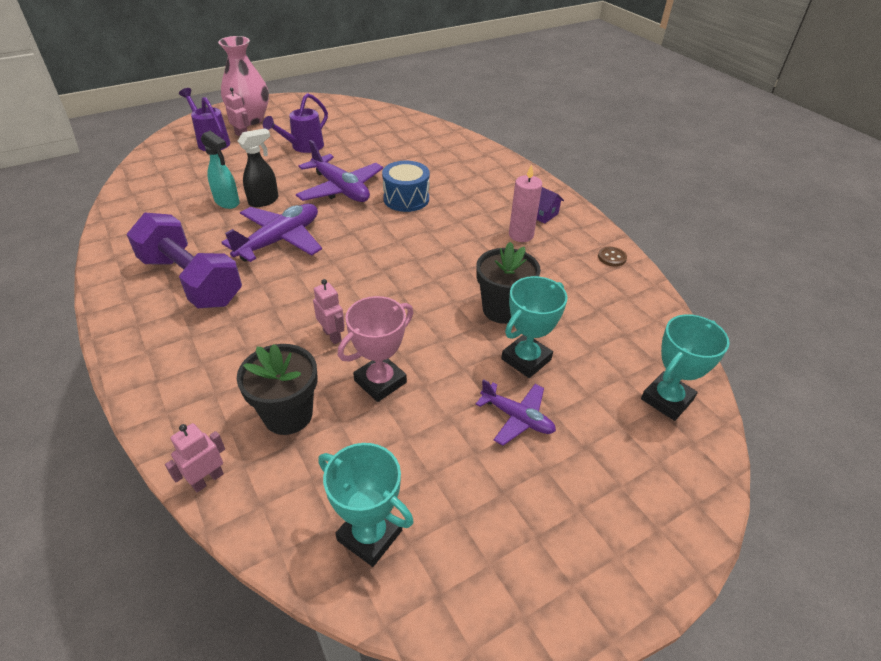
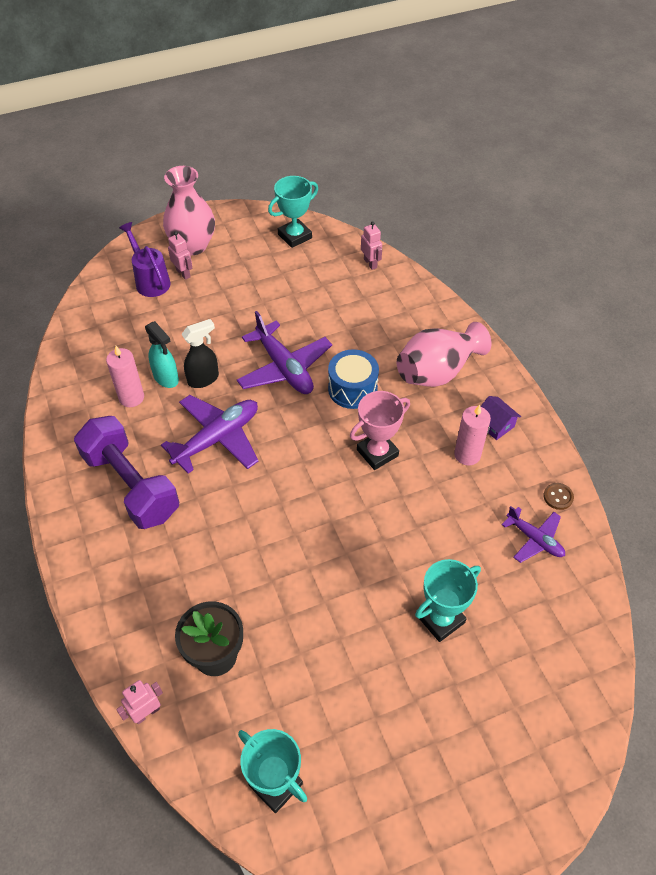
camera: 10 degrees right, 10 degrees up
purple watering can [263,93,328,153] -> none
pink robot [313,279,345,344] -> pink robot moved to [361,221,382,270]
pink trophy [338,296,413,402] -> pink trophy moved to [350,391,410,470]
black flower pot [476,242,541,324] -> none
purple plane [476,379,556,446] -> purple plane moved to [502,506,565,563]
turquoise trophy [641,314,730,421] -> turquoise trophy moved to [268,176,318,248]
none -> pink candle [106,346,144,407]
none -> pink vase [397,322,492,387]

